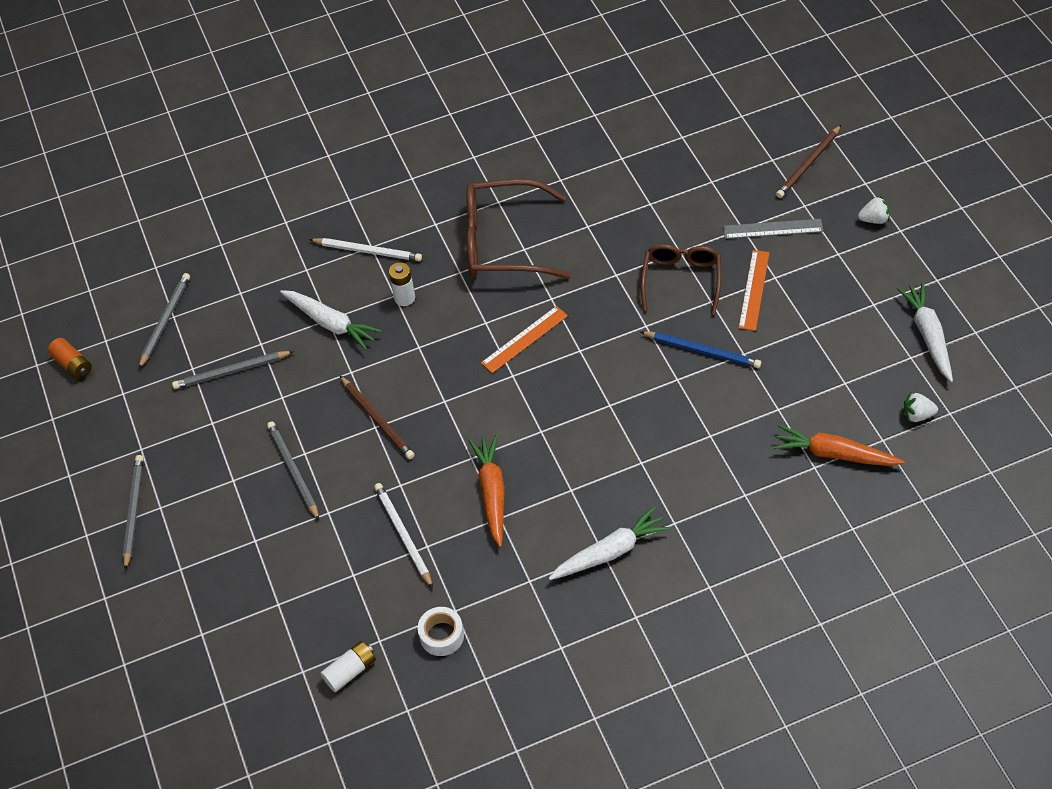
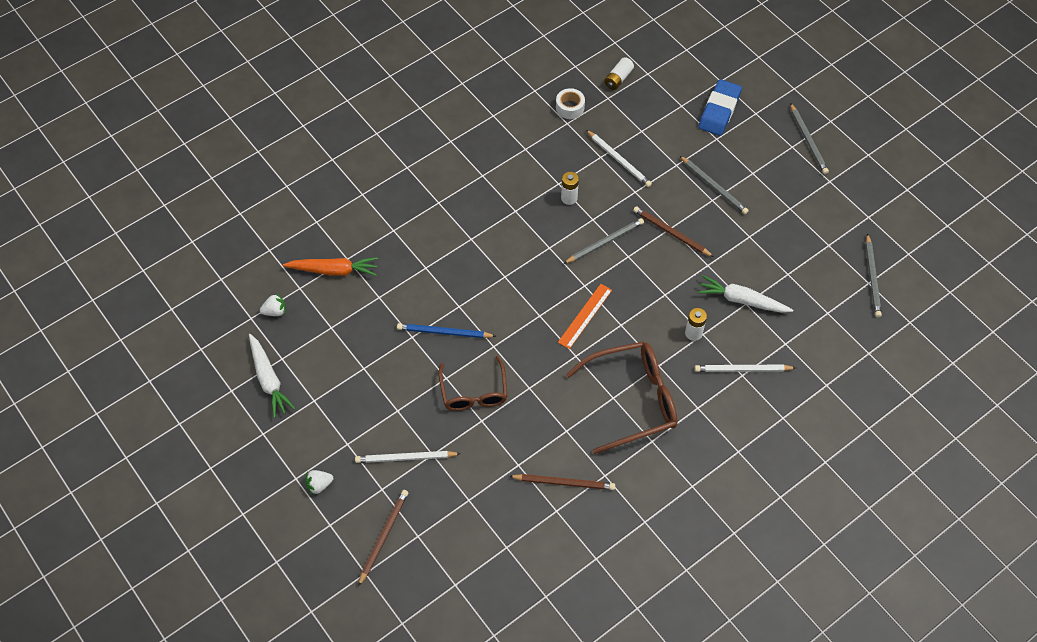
camera: 160 degrees right, 5 degrees up
orange battery [48,338,92,379] -> none
grey pencil [172,351,294,389] -> grey pencil moved to [563,218,644,264]
orange carrot [468,435,505,547] -> white battery [561,172,579,205]
white carrot [549,506,670,580] -> none
grey ruler [723,219,823,239] -> white pencil [355,451,461,463]
orange ruler [738,250,770,331] -> none
none -> brown pencil [509,474,615,490]
none -> blue eraser [699,79,742,136]

